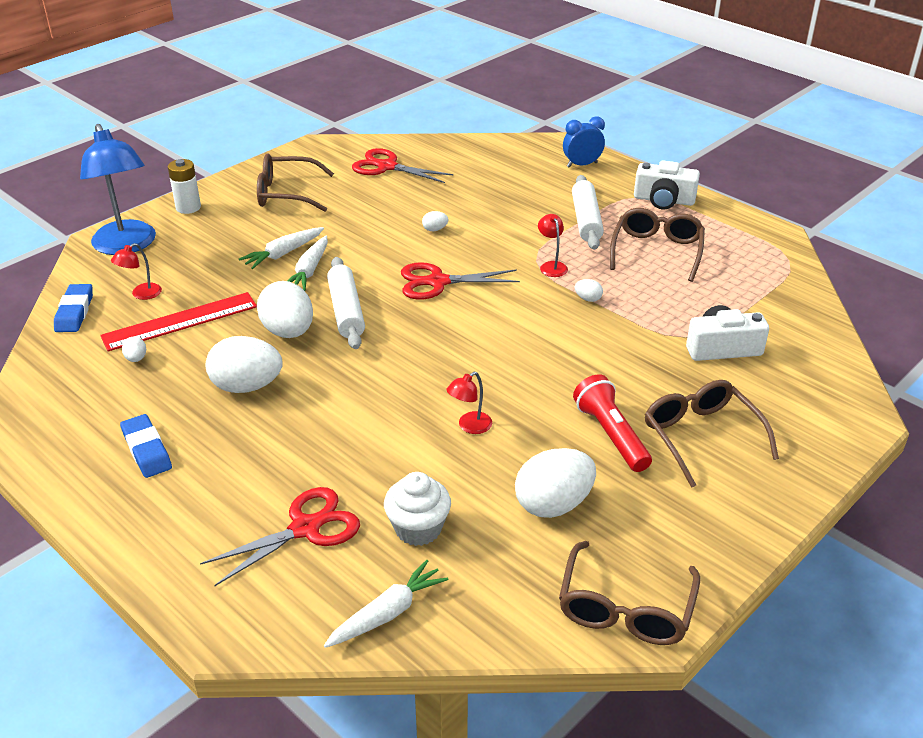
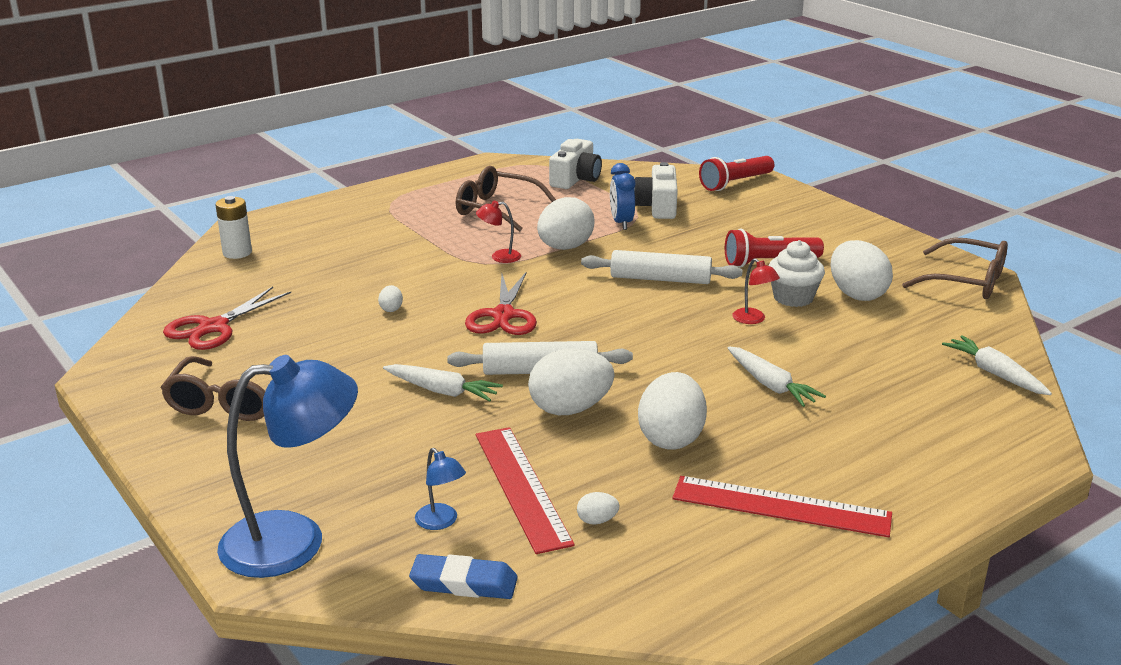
camera: 80 degrees left, 10 degrees down
red lamp [111,243,162,300] -> blue lamp [415,448,466,530]
blue eraser [120,414,172,478] -> red ruler [672,476,892,537]
white battery [168,159,201,214] -> white battery moved to [215,196,252,259]
red scissors [200,487,360,586] -> none
white carrot [239,227,324,269] -> white carrot moved to [728,346,826,407]
white cupcake [384,472,451,546] -> white cupcake moved to [769,240,825,307]
blue clock [563,116,605,167] -> blue clock moved to [610,163,635,230]
white rolling pin [572,175,604,250] -> white rolling pin moved to [581,250,743,284]
white egg [574,279,603,302] -> white egg [537,197,595,250], size x2.34
white camera [634,161,700,210] -> white camera moved to [549,139,602,189]
brown glasses [645,380,779,488] -> none
none -> red flashlight [699,156,774,191]

